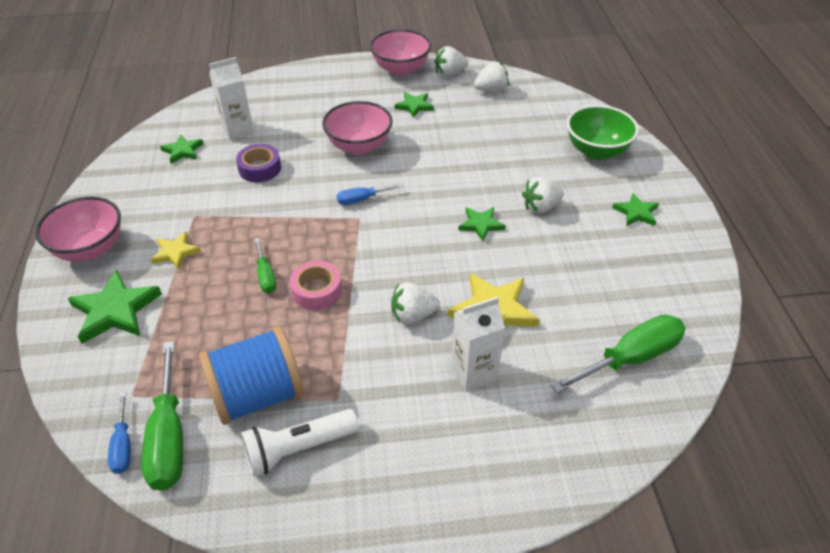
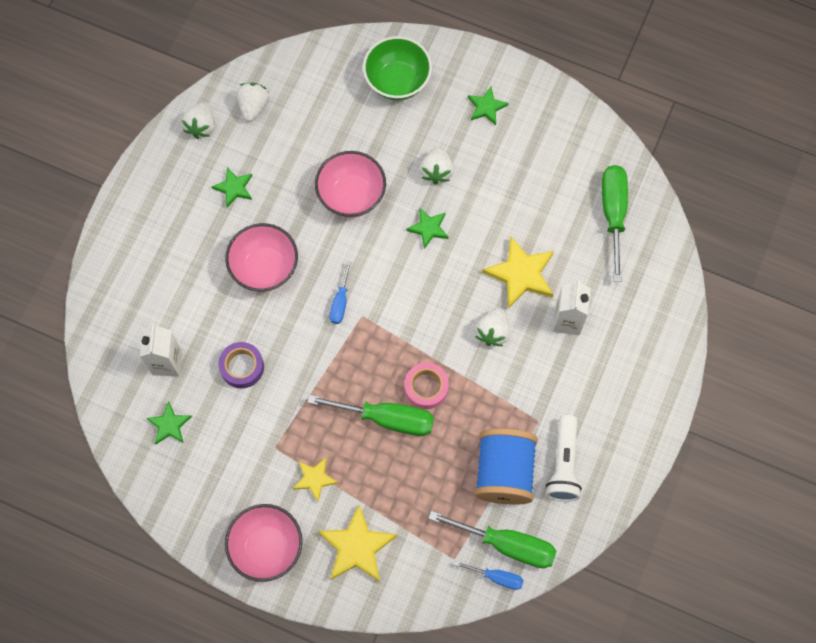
camera: 60 degrees left, 25 degrees up
green star [68,270,162,344] -> yellow star [318,505,397,582]
green screwdriver [254,238,276,293] -> green screwdriver [307,395,434,436], size x1.86
pink bowl [370,29,431,76] -> pink bowl moved to [315,151,386,218]

